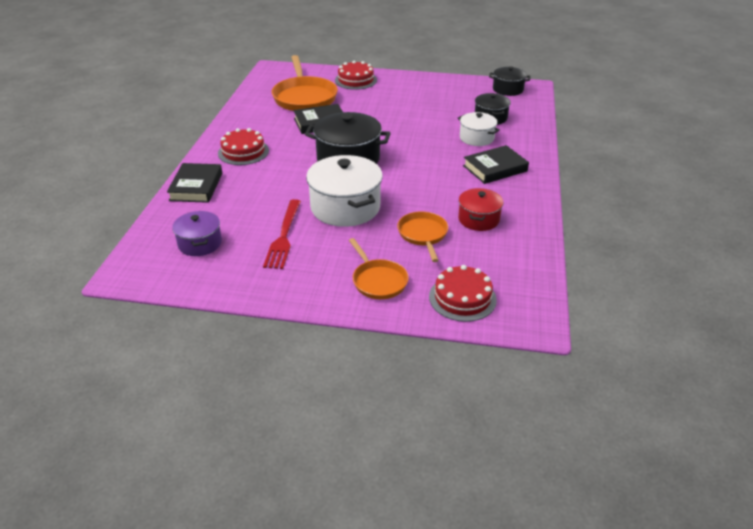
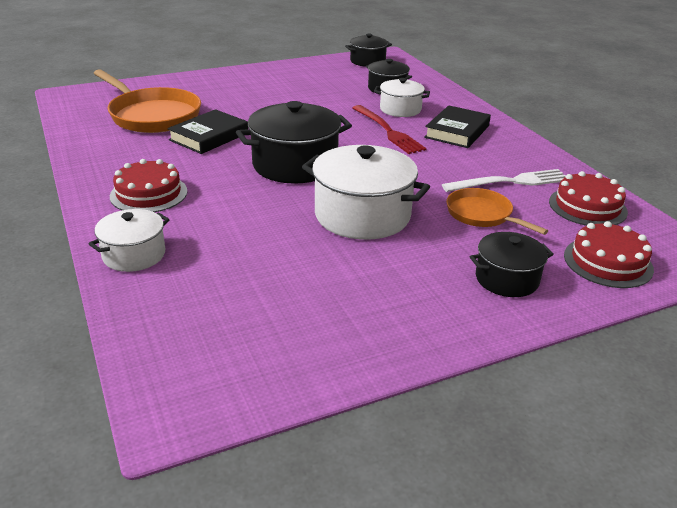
camera: 35 degrees left, 5 degrees down
black book [167,163,222,203] -> white pot [88,209,170,272]
purple pot [172,211,222,256] -> none
red fork [263,199,301,269] -> red fork moved to [352,105,427,154]
red cake [335,61,377,90] -> red cake moved to [549,171,628,226]
orange pan [349,238,409,299] -> black pot [470,232,554,297]
red pot [458,188,504,231] -> white fork [442,169,566,192]

